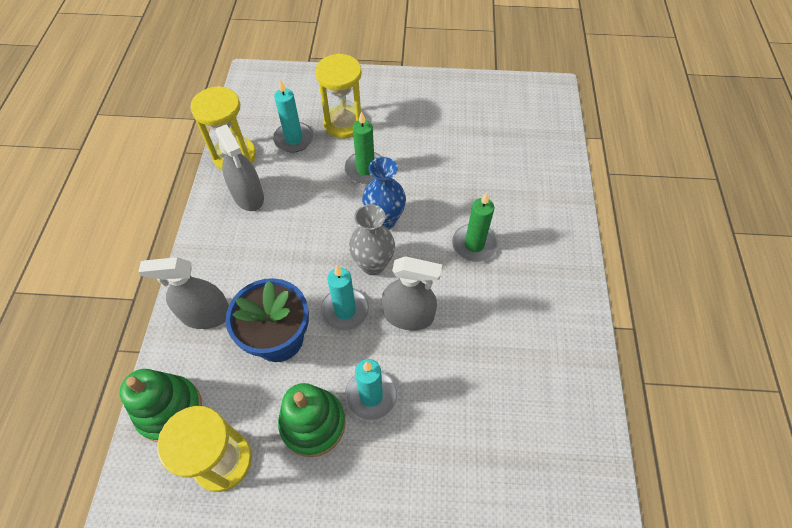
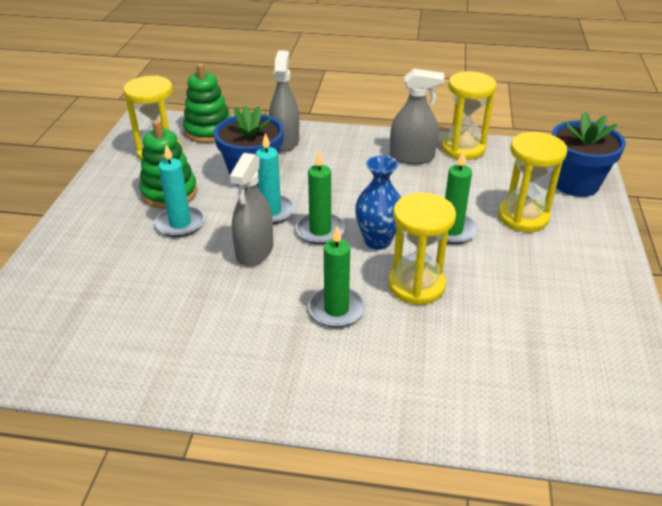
camera: 95 degrees right, 20 degrees down
grey spray bottle [215,124,264,211] -> grey spray bottle turned 150 degrees counterclockwise [390,69,444,164]
turquoise candle [273,80,314,153] -> none
grey vase [349,204,395,275] -> green candle [296,150,345,244]
none -> yellow hourglass [388,193,456,305]
none -> blue flower pot [552,112,626,197]

